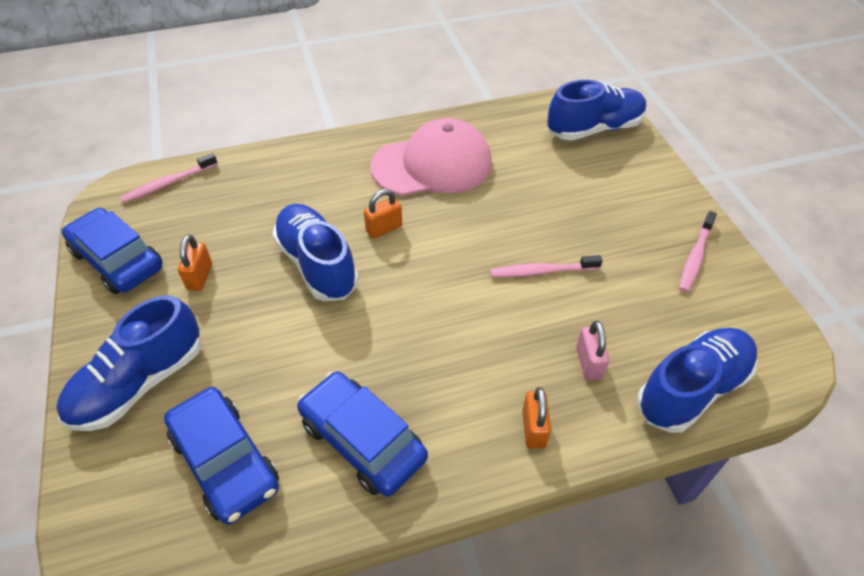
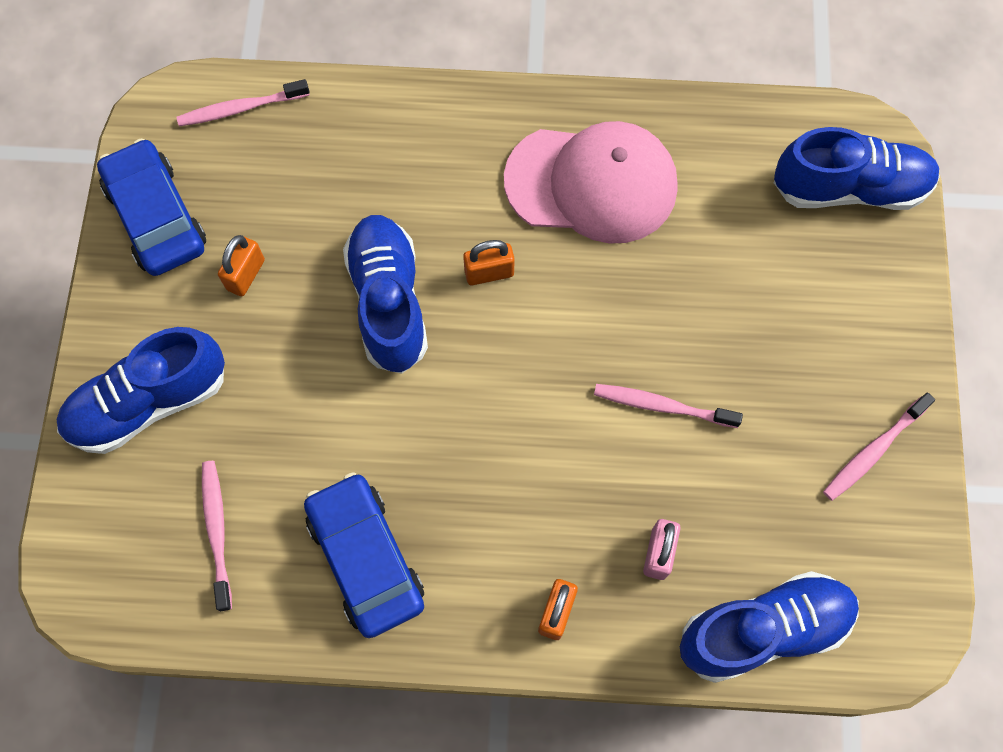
camera: 20 degrees right, 20 degrees up
blue car [164,387,279,524] -> pink toothbrush [202,461,232,611]

